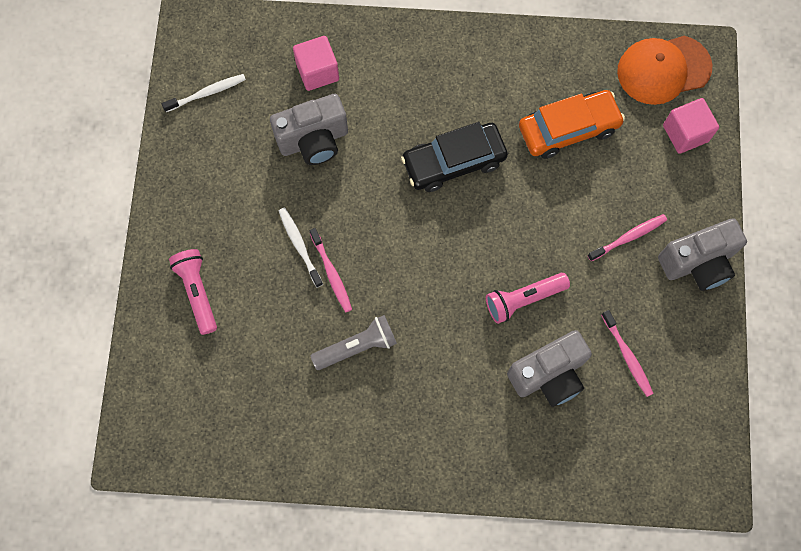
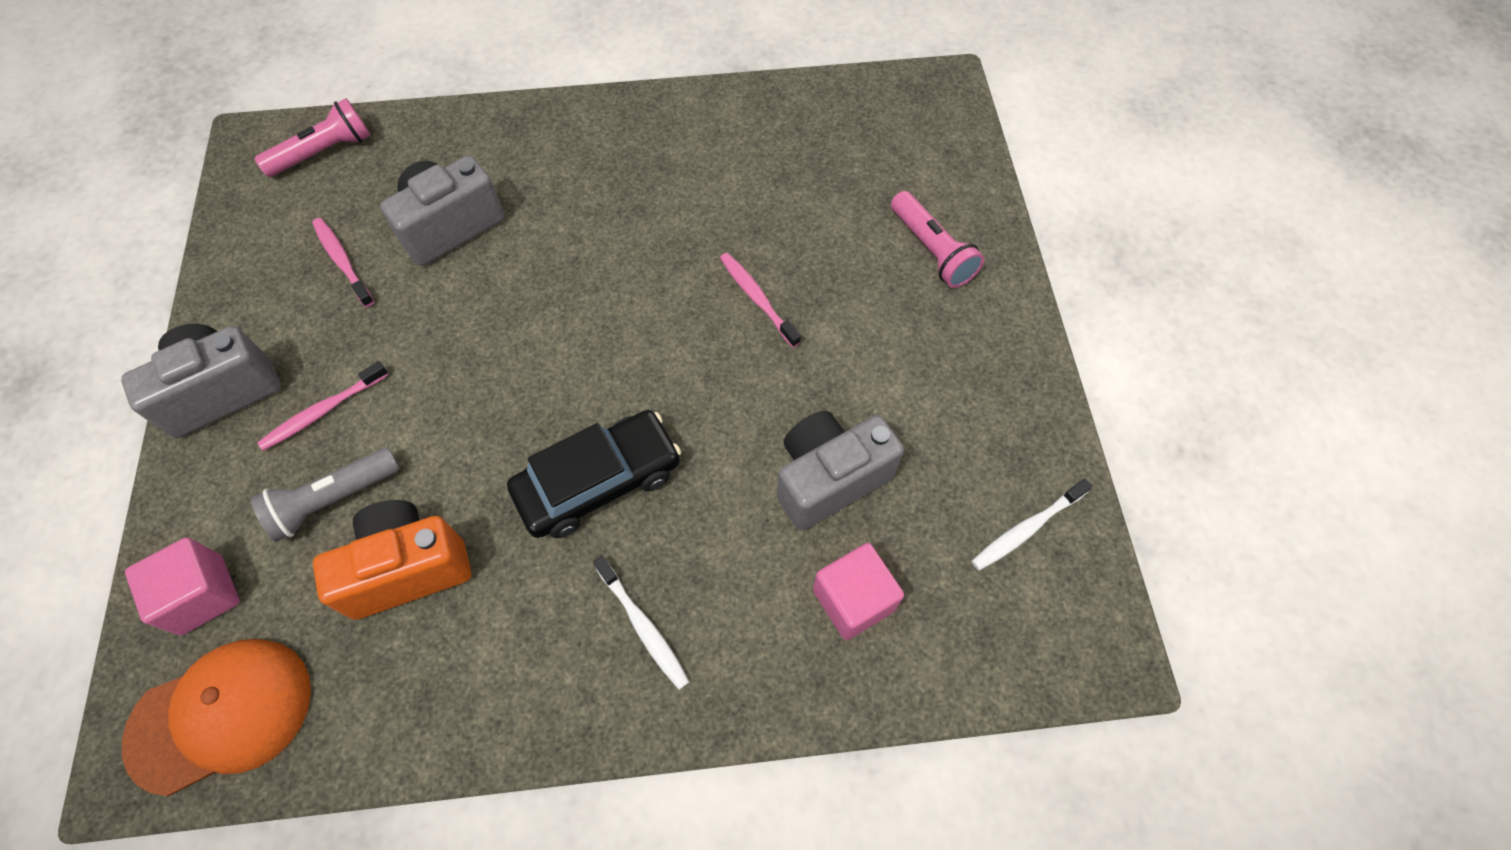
camera: 170 degrees right, 10 degrees down
white toothbrush [279,208,323,288] -> white toothbrush moved to [593,556,689,690]
grey flashlight [311,315,397,370] -> grey flashlight moved to [251,448,400,542]
pink flashlight [486,273,570,324] -> pink flashlight moved to [255,98,371,177]
orange car [519,90,625,159] -> orange camera [313,500,471,620]

